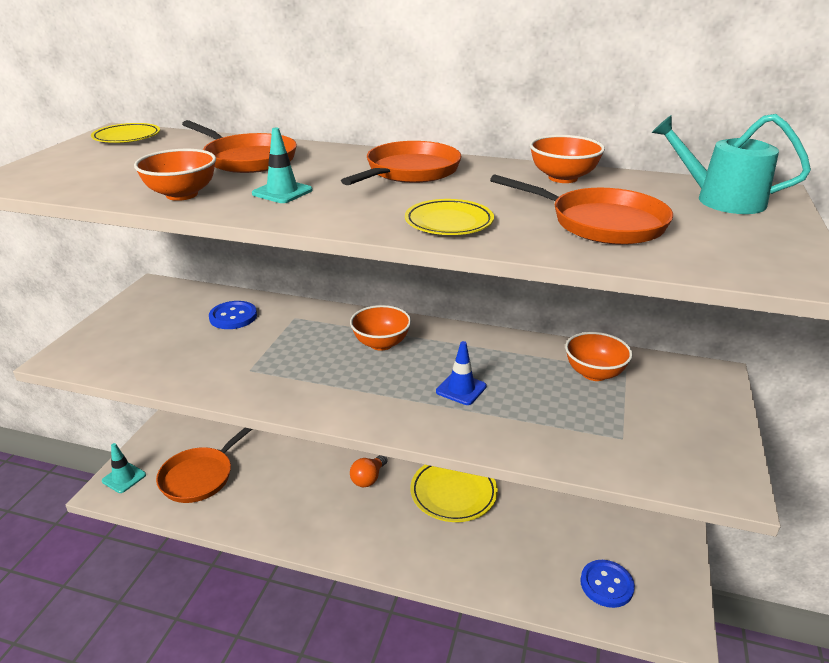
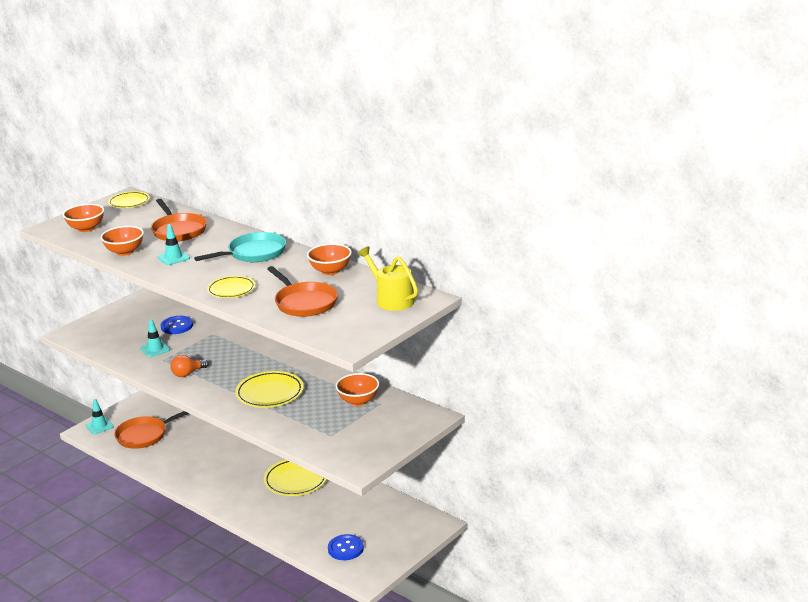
camera: 25 degrees right, 5 degrees down
orange pan [341,141,461,185] -> turquoise pan [194,232,286,262]
orange bowl [350,305,411,351] -> orange bowl moved to [63,204,104,232]
orange light bulb [350,455,388,487] -> orange light bulb moved to [170,355,209,377]
blue traffic cone [436,341,487,405] -> yellow plate [235,371,304,408]
turquoise watering can [651,114,811,214] -> yellow watering can [357,246,418,311]
none -> turquoise traffic cone [140,319,170,357]

